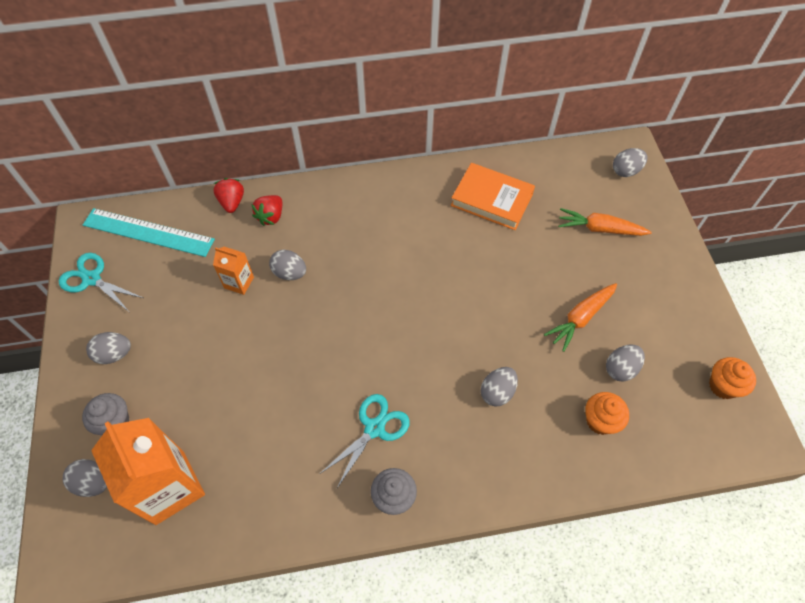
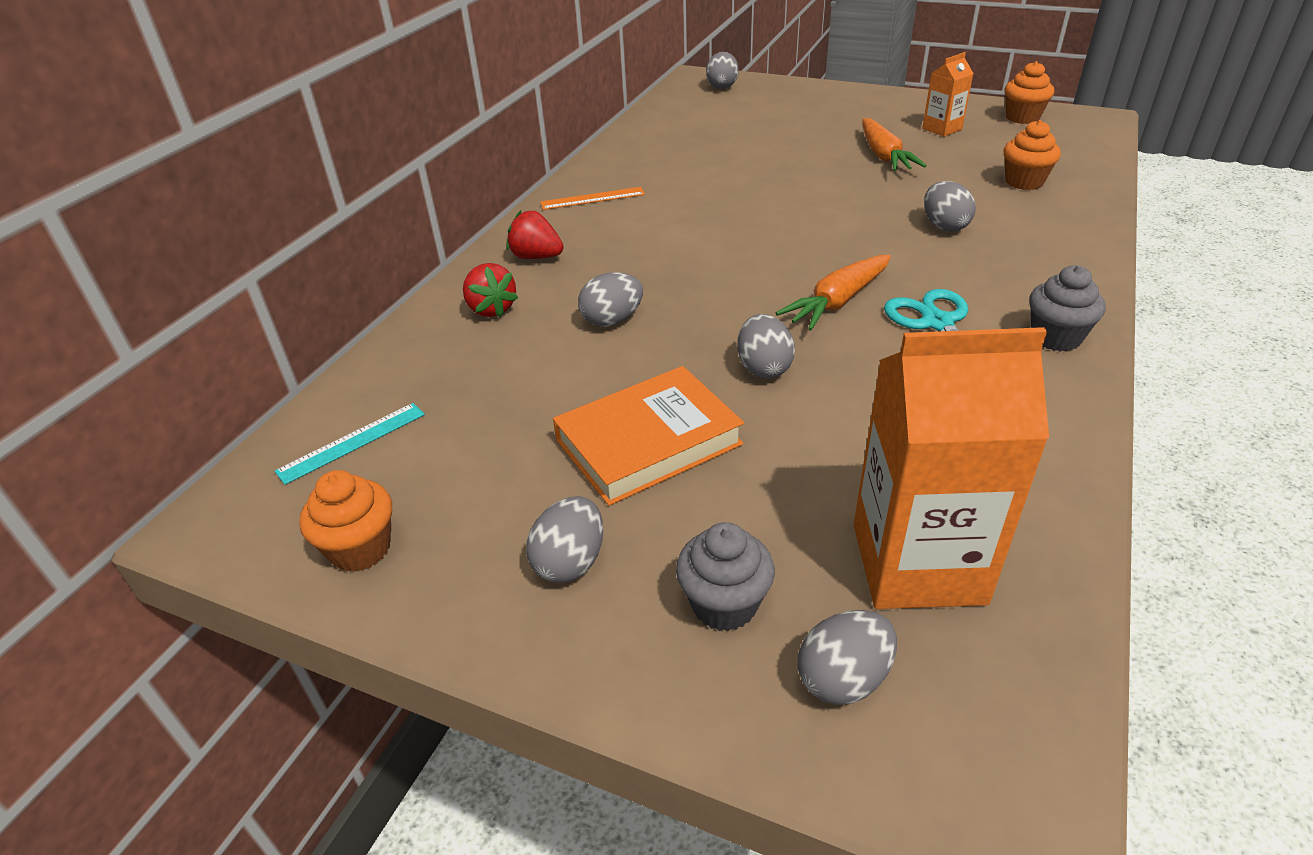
camera: 55 degrees left, 20 degrees down
turquoise scissors [59,253,143,312] -> orange cupcake [299,470,392,572]
turquoise ruler [83,208,215,257] -> turquoise ruler [275,403,425,485], size x0.53
red strawberry [213,178,244,213] -> red strawberry moved to [506,211,564,259]
orange carton [213,247,254,295] -> orange carton moved to [922,52,974,137]
orange book [451,163,535,230] -> orange book moved to [553,366,744,506]
orange carrot [558,208,652,236] -> orange carrot moved to [776,255,891,330]
grey egg [606,345,645,382] -> grey egg moved to [737,314,795,379]
none -> orange ruler [541,187,645,210]

